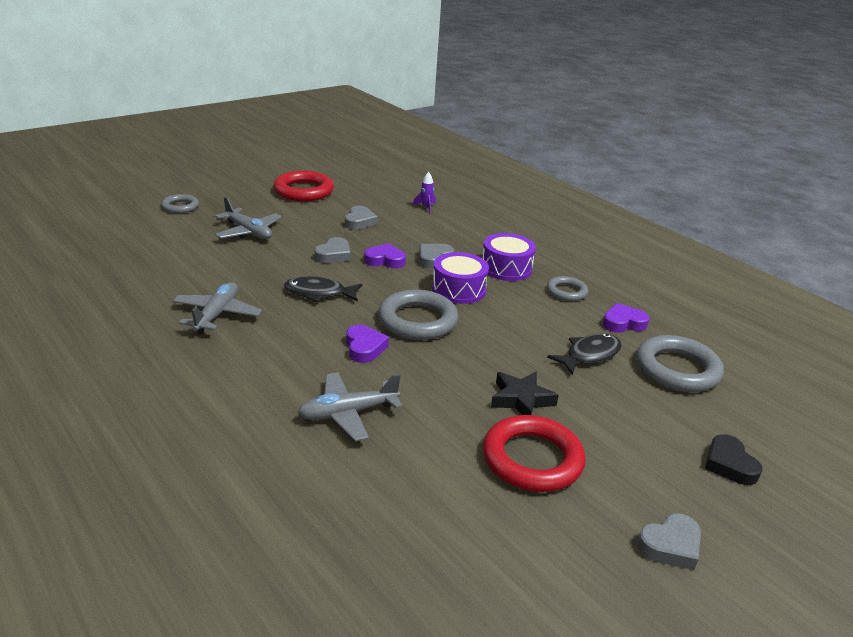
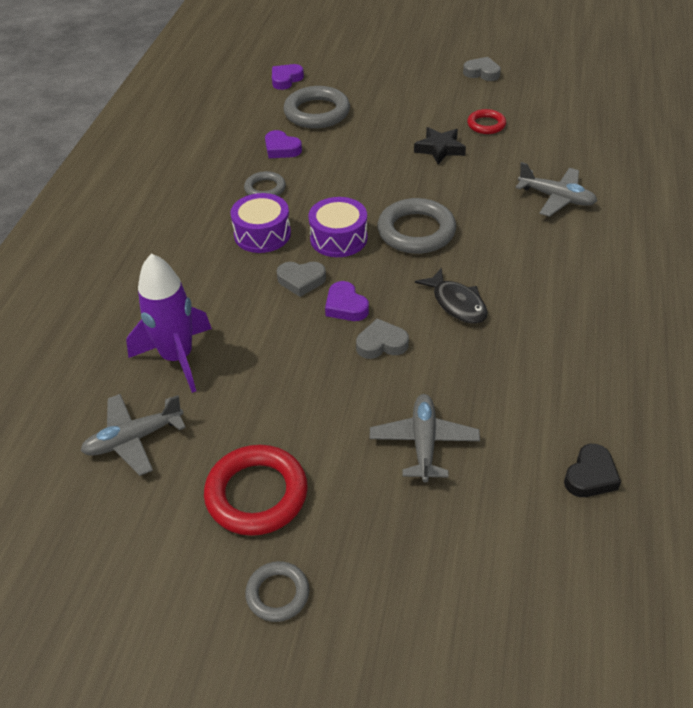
camera: 125 degrees left, 15 degrees up
grey ring [161,194,199,213] -> grey ring moved to [245,561,309,622]
grey plane [173,282,262,334] -> grey plane moved to [81,394,186,476]
grey heart [345,206,378,230] -> none
purple heart [346,325,389,363] -> purple heart moved to [272,64,304,90]
purple rocket [413,172,436,213] -> purple rocket [126,254,212,393], size x2.47
red ring [483,415,586,492] -> red ring [467,109,506,134], size x0.57
black fish [547,334,622,375] -> none
black heart [705,434,762,485] -> black heart moved to [564,444,621,497]

